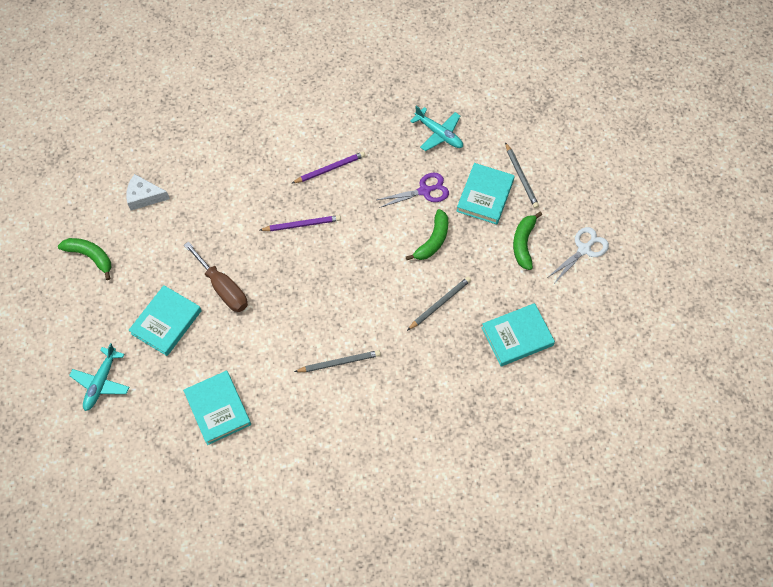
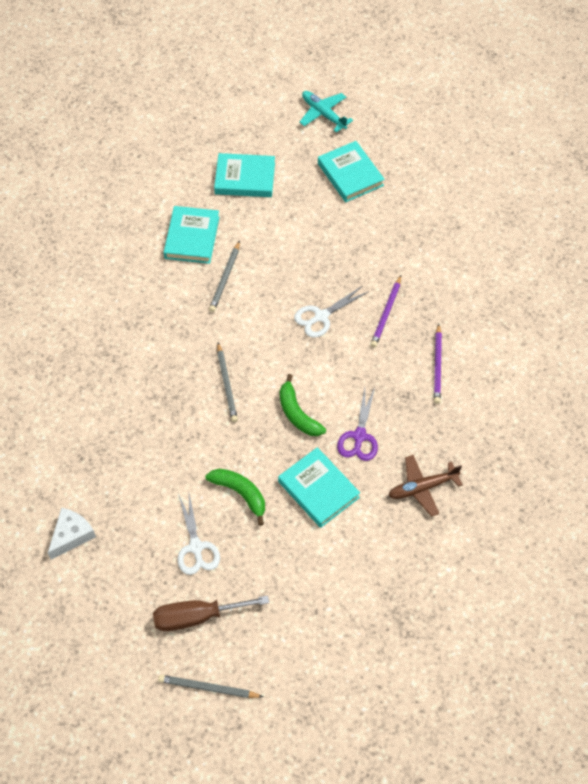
camera: 120 degrees right, 5 degrees down
green banana [58,238,111,280] -> none
white cheese [126,174,170,210] -> white cheese moved to [48,507,96,559]
brown screwdriver [184,241,248,312] -> brown screwdriver moved to [153,595,269,631]
turquoise plane [410,106,463,151] -> brown plane [388,455,463,517]
turquoise book [481,303,555,367] -> turquoise book moved to [164,206,219,264]
grey pencil [505,142,539,208] -> grey pencil moved to [158,675,263,698]
none -> white scissors [294,286,369,338]

